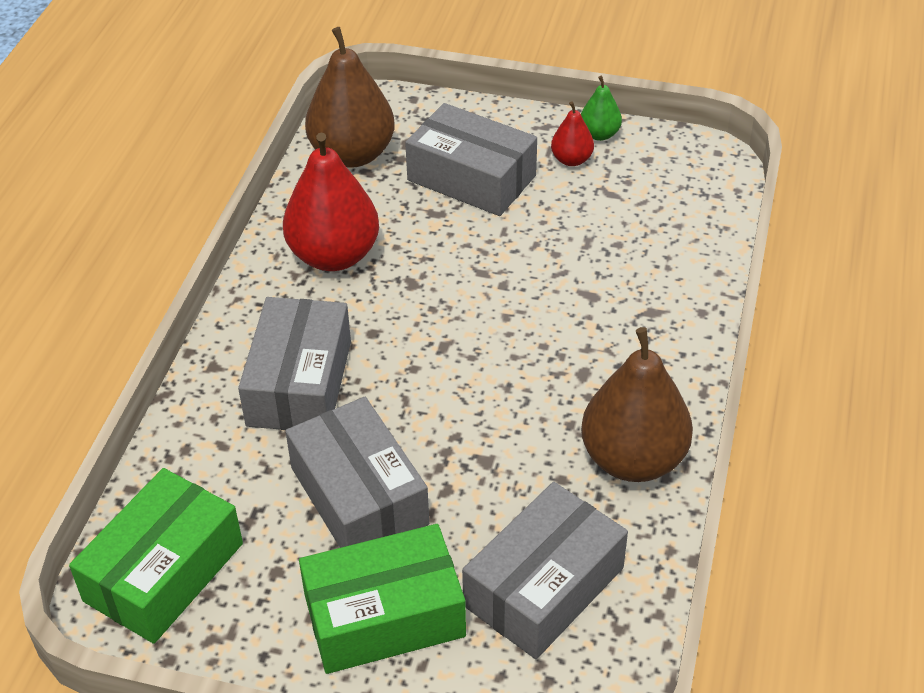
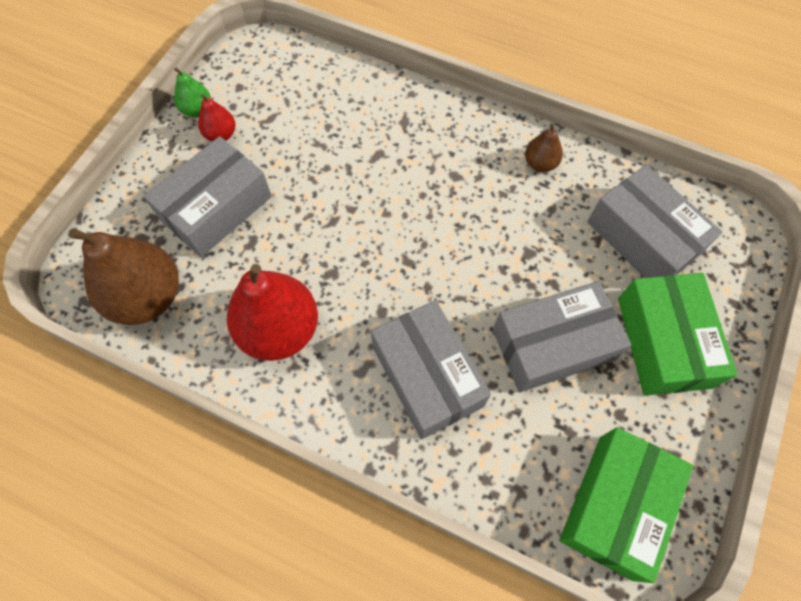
camera: 80 degrees left, 20 degrees up
green box [69,468,243,644] -> green box turned 75 degrees clockwise [559,427,693,583]
grey box [238,297,351,430] -> grey box turned 45 degrees clockwise [371,300,491,439]
brown pear [581,327,693,482] -> brown pear [525,124,563,172], size x0.48

